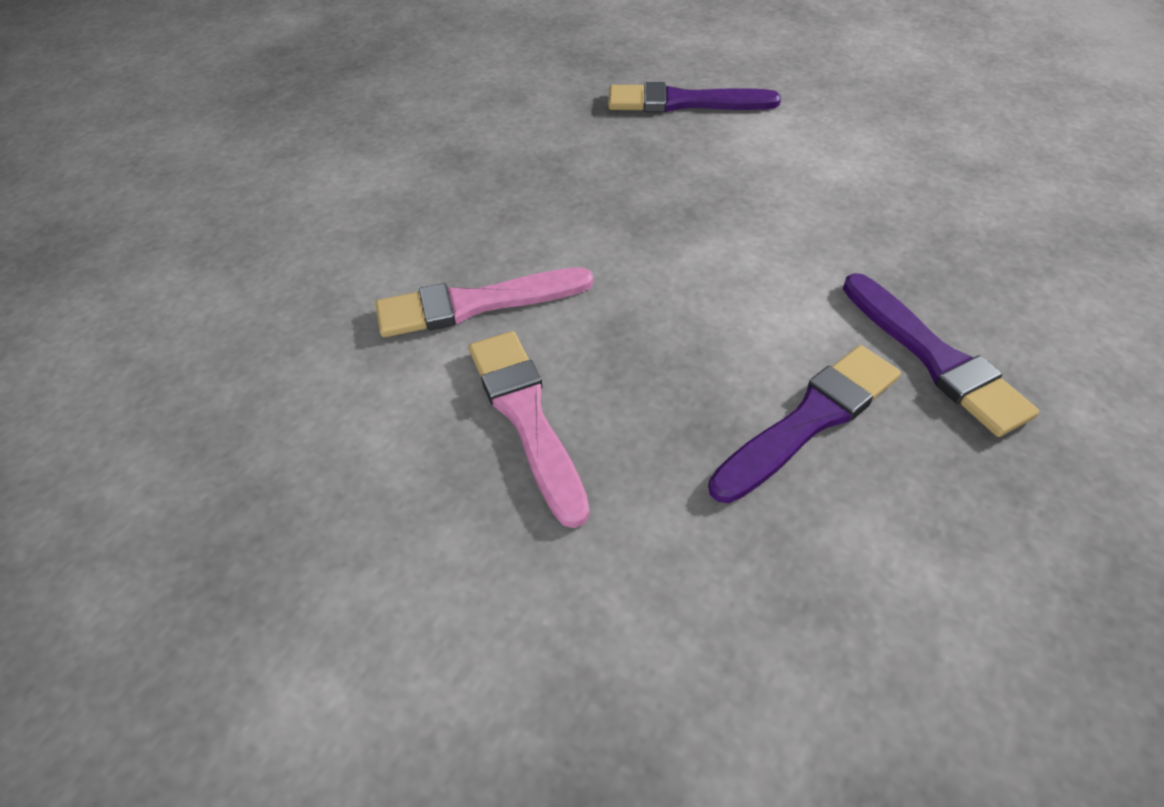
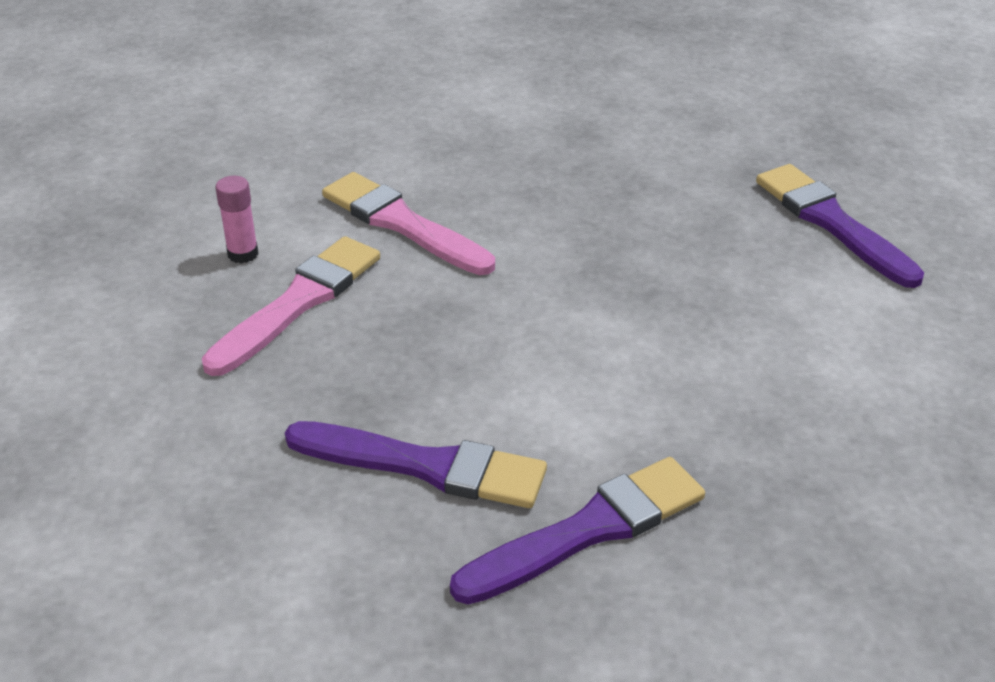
camera: 55 degrees right, 10 degrees down
purple brush [843,273,1039,437] -> purple brush turned 150 degrees counterclockwise [450,457,705,605]
none -> pink glue stick [215,176,258,263]

